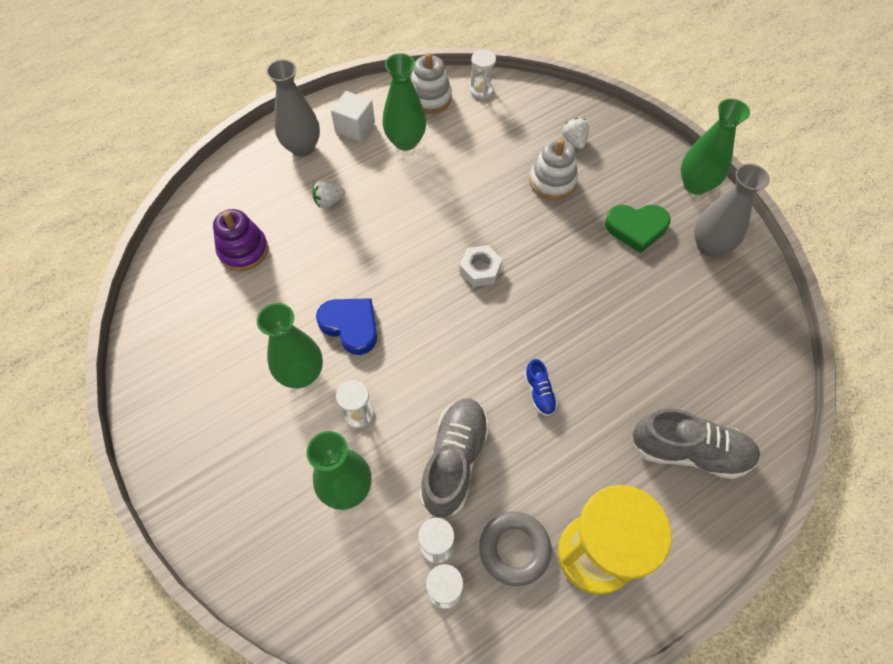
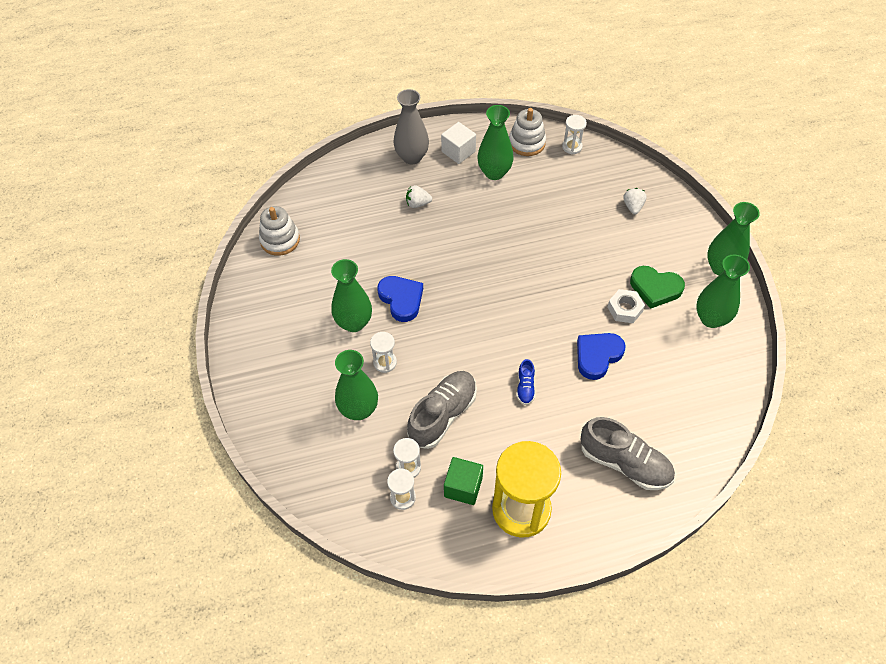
camera: 20 degrees right, 5 degrees down
purple stacking toy [213,209,268,271] -> none
white nut [459,245,502,287] -> white nut moved to [607,289,645,323]
grey ring [479,511,551,586] -> green cube [444,457,483,505]
white stacking toy [529,139,578,200] -> white stacking toy moved to [259,206,300,256]
grey vase [694,164,770,257] -> green vase [696,255,750,328]
none -> blue heart [577,333,626,380]

